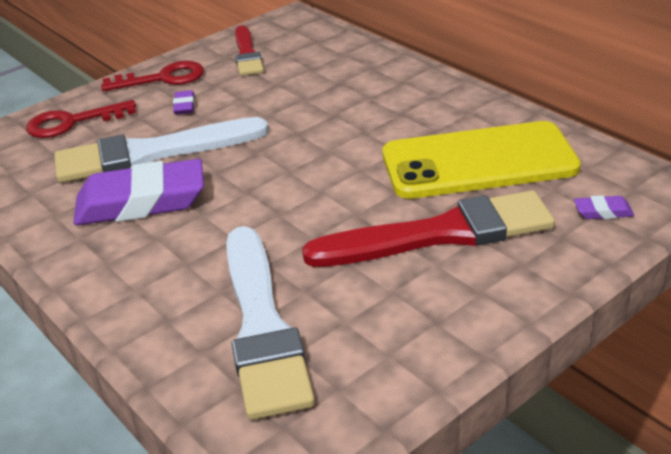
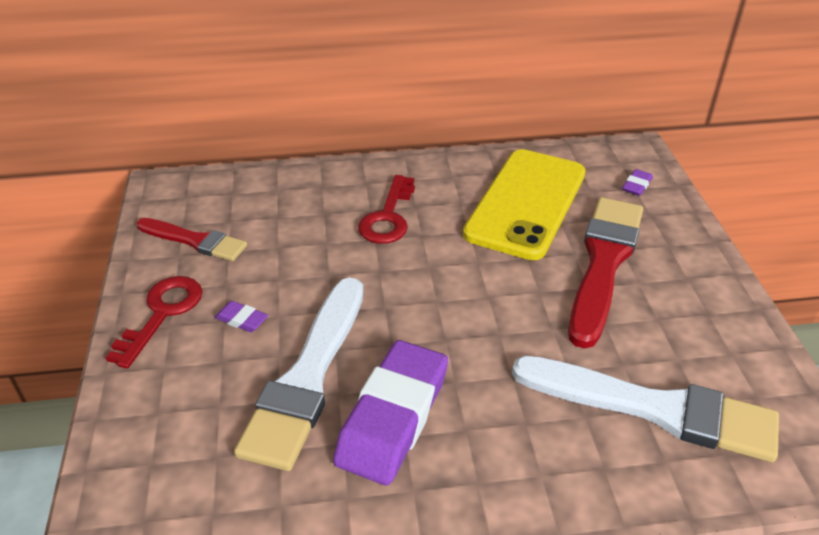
camera: 60 degrees left, 5 degrees up
red key [26,100,136,138] -> red key moved to [358,175,415,244]

